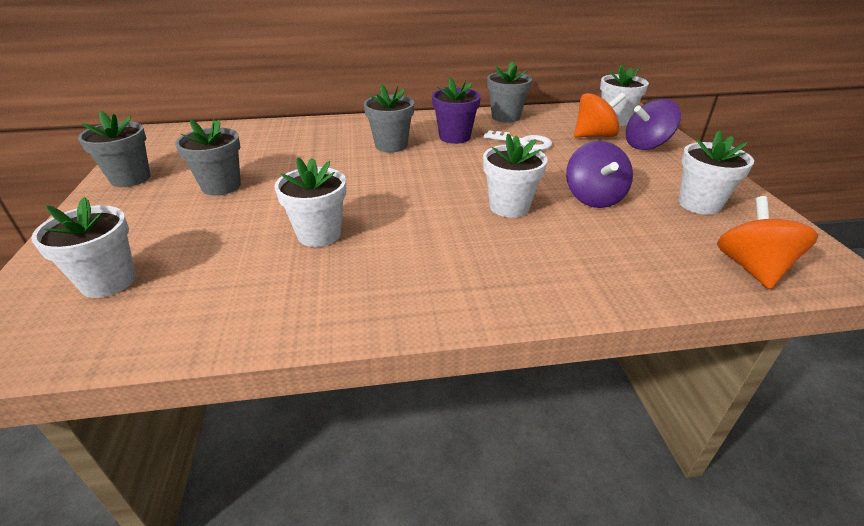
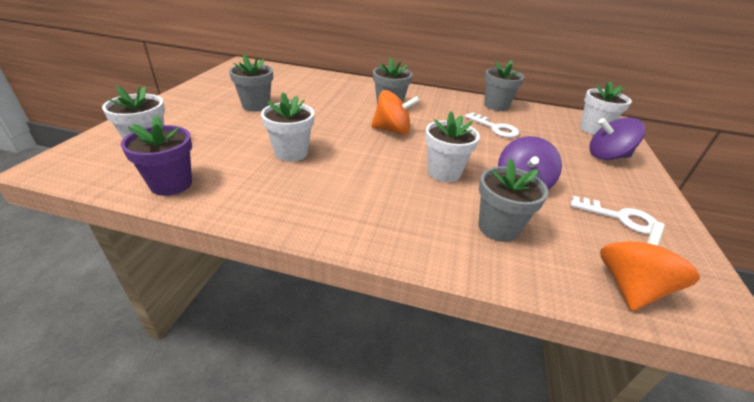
camera: 20 degrees right, 0 degrees up
grey flower pot [78,111,151,187] -> grey flower pot moved to [478,158,548,242]
purple flower pot [432,77,481,144] -> purple flower pot moved to [121,115,192,196]
orange spinning top [574,92,626,137] -> orange spinning top moved to [371,90,420,135]
white flower pot [678,130,754,215] -> white key [571,196,658,234]

